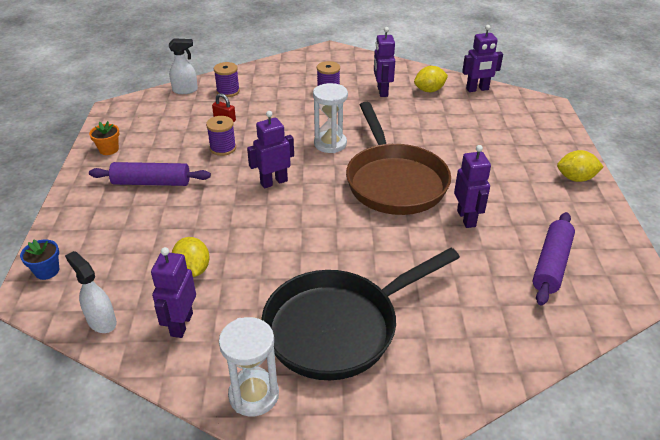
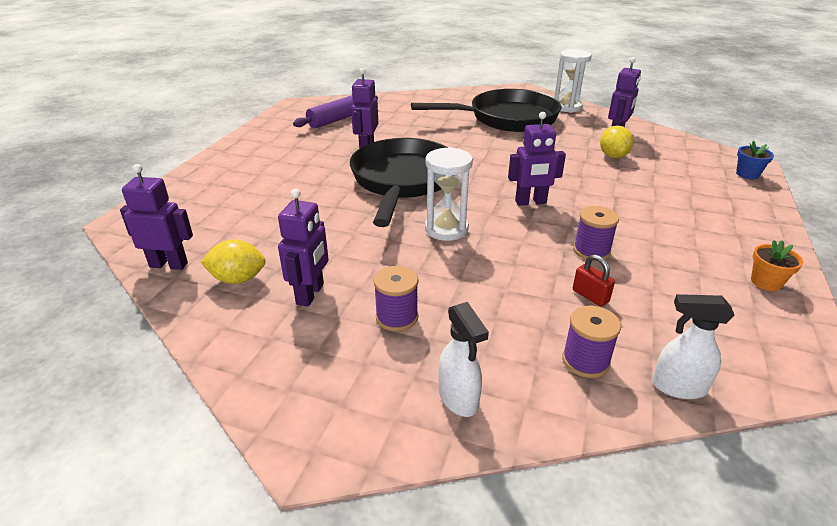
camera: 160 degrees left, 5 degrees down
white spray bottle [65,251,117,333] -> white spray bottle moved to [439,302,489,417]
purple rolling pin [89,162,211,186] -> none
brown pan [346,102,451,215] -> black pan [350,138,448,227]
yellow lemon [557,150,604,182] -> none

